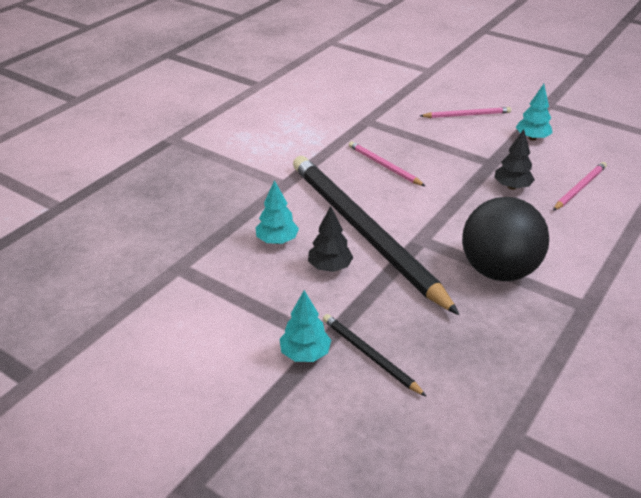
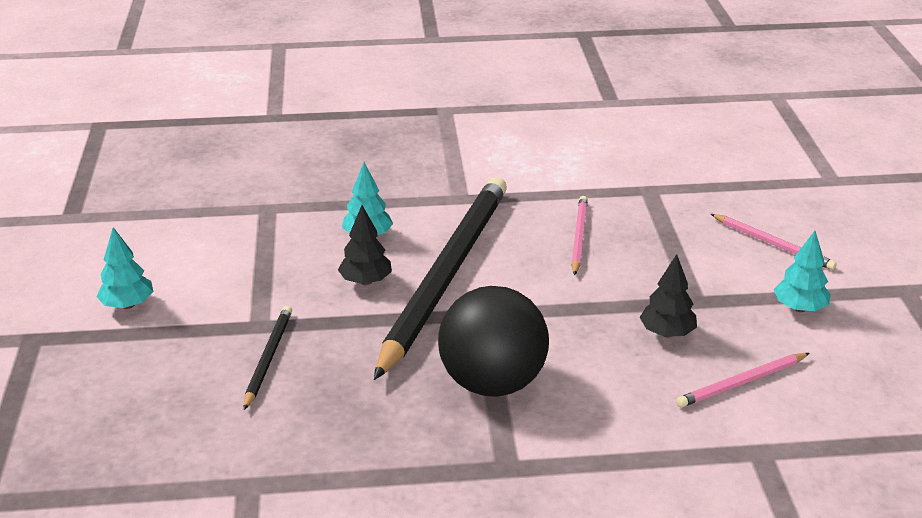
camera: 50 degrees right, 5 degrees down
turquoise tree [279,290,331,362] -> turquoise tree moved to [96,227,154,309]
pink pencil [553,162,607,211] -> pink pencil turned 150 degrees clockwise [676,353,810,407]

